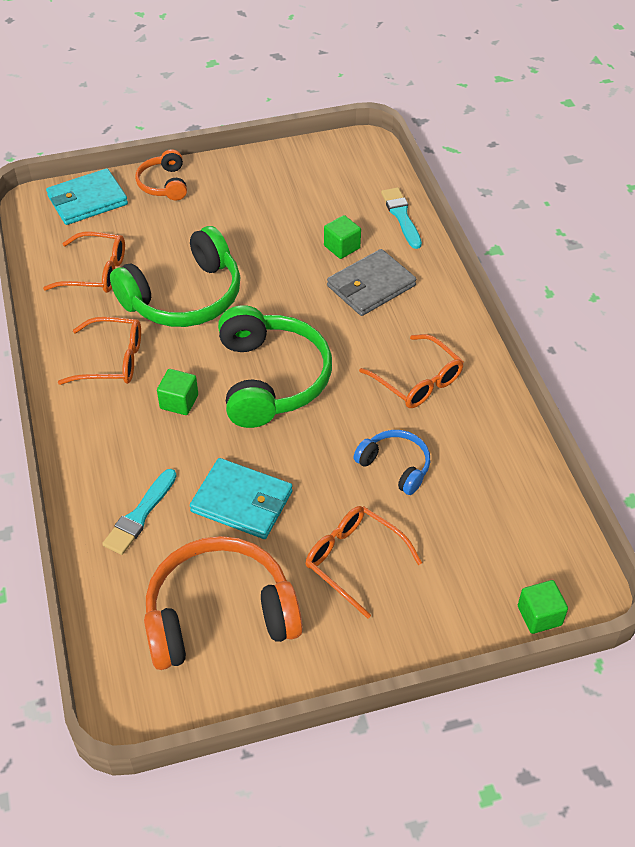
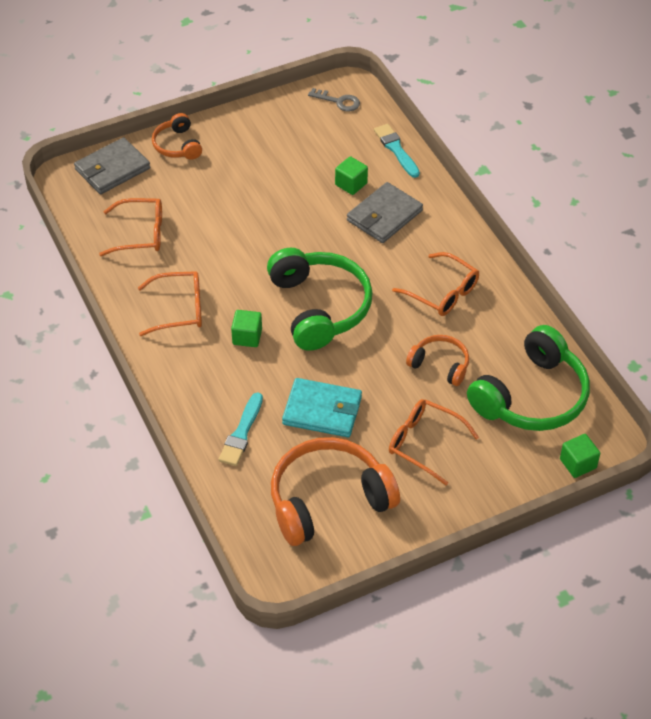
camera: 10 degrees left, 0 degrees up
turquoise wallet [46,168,128,225] -> grey wallet [74,137,150,194]
green headphones [110,226,241,327] -> green headphones moved to [467,325,590,431]
blue headphones [353,430,430,495] -> orange headphones [406,335,469,386]
none -> grey key [308,88,360,111]

